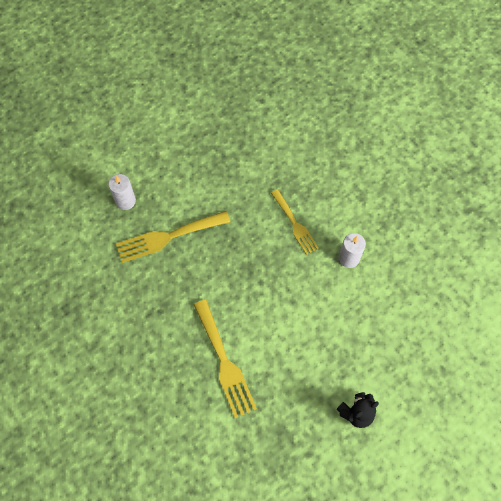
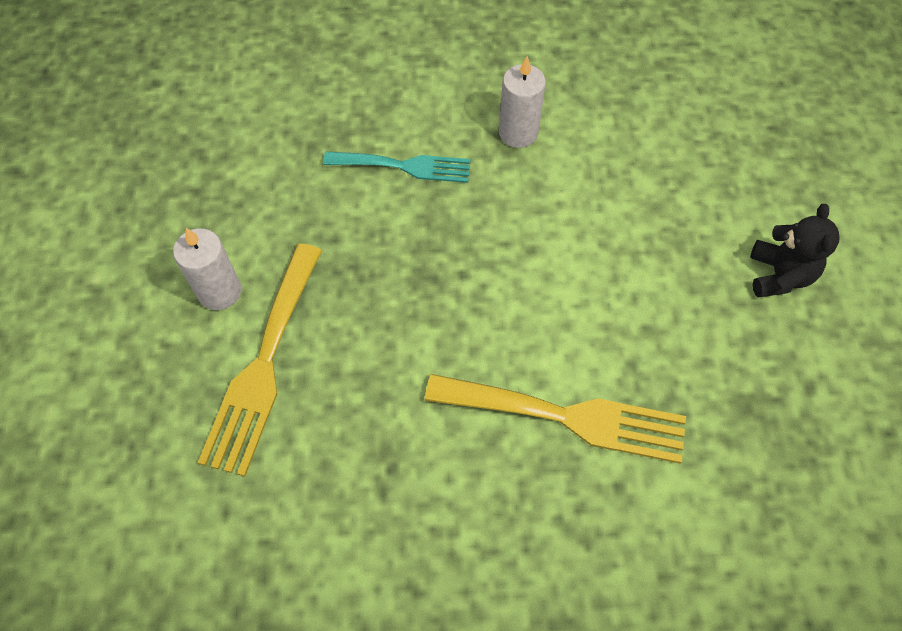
camera: 55 degrees left, 5 degrees down
white candle [108,174,136,210] -> white candle moved to [173,228,241,310]
yellow fork [271,189,319,255] -> turquoise fork [323,152,471,183]

